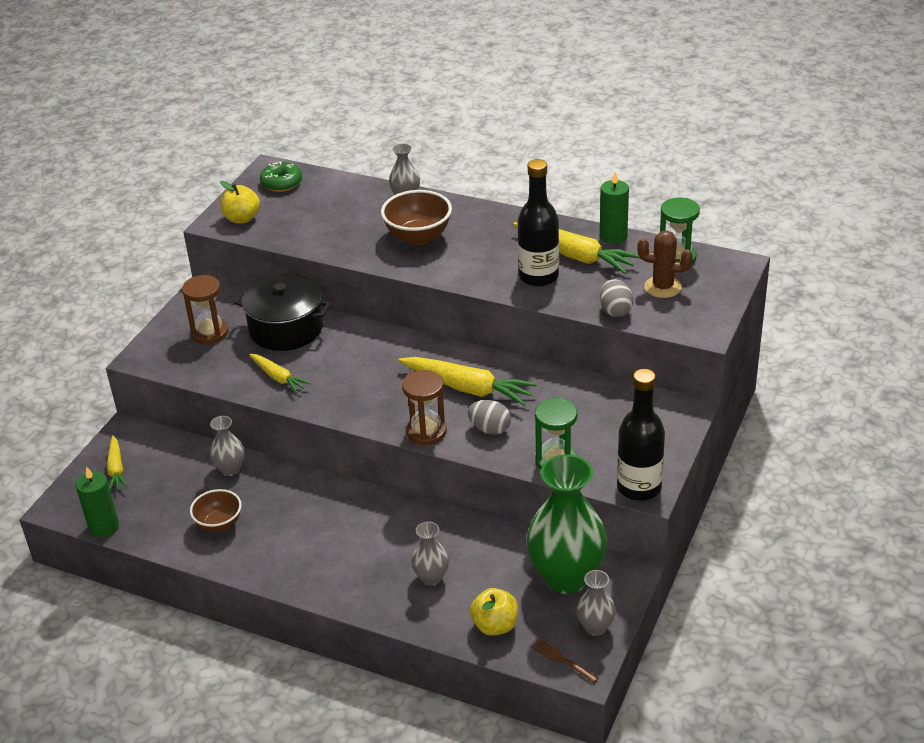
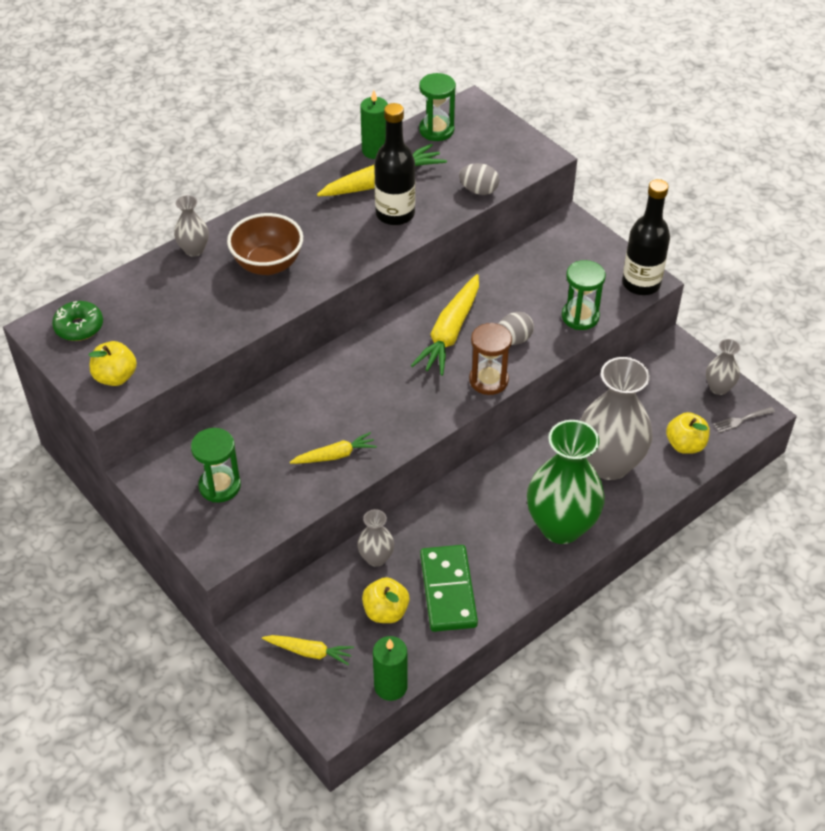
camera: 65 degrees left, 10 degrees up
brown hourglass [182,275,228,344] -> green hourglass [191,428,241,503]
brown bowl [190,489,242,532] -> green domino [420,545,478,632]
black pot [234,274,331,351] -> none
yellow carrot [398,357,537,406] -> yellow carrot turned 150 degrees clockwise [411,274,479,376]
grey vase [411,521,449,586] -> grey vase [580,357,653,480], size x2.11
green vase [526,454,607,594] -> green vase moved to [527,420,605,544]
brown fork [531,638,598,683] -> grey fork [713,407,775,433]
brown cactus [637,230,693,298] -> none
none -> yellow apple [362,577,409,623]

